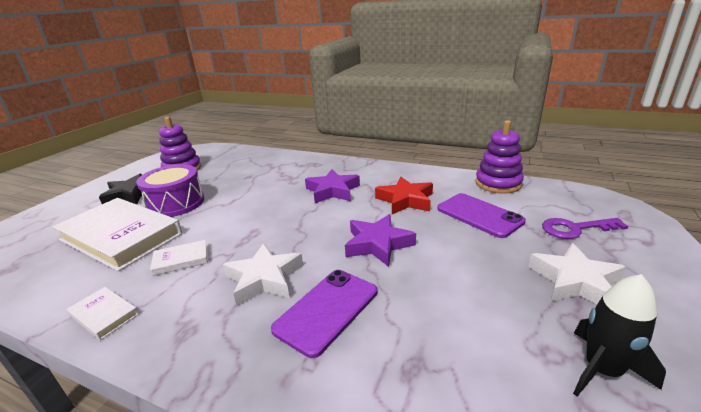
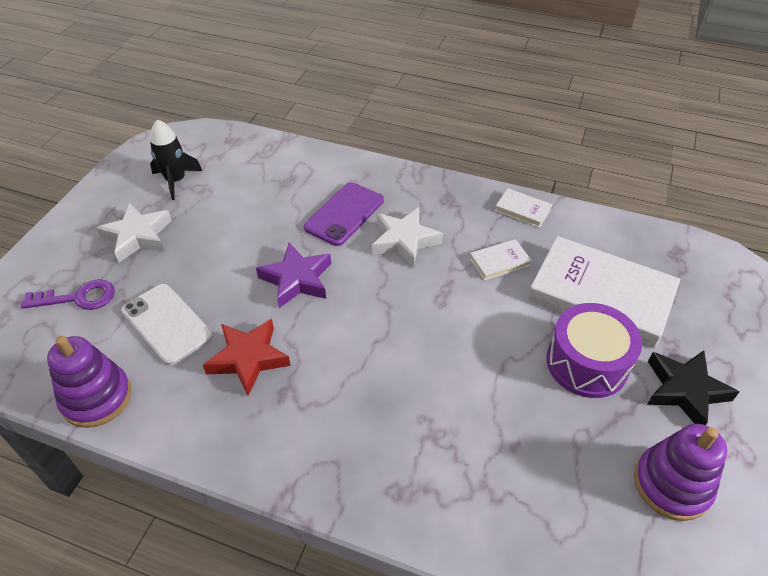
camera: 175 degrees right, 20 degrees up
purple star [305,169,360,203] -> none
purple phone [437,193,526,238] -> white phone [121,284,213,365]

